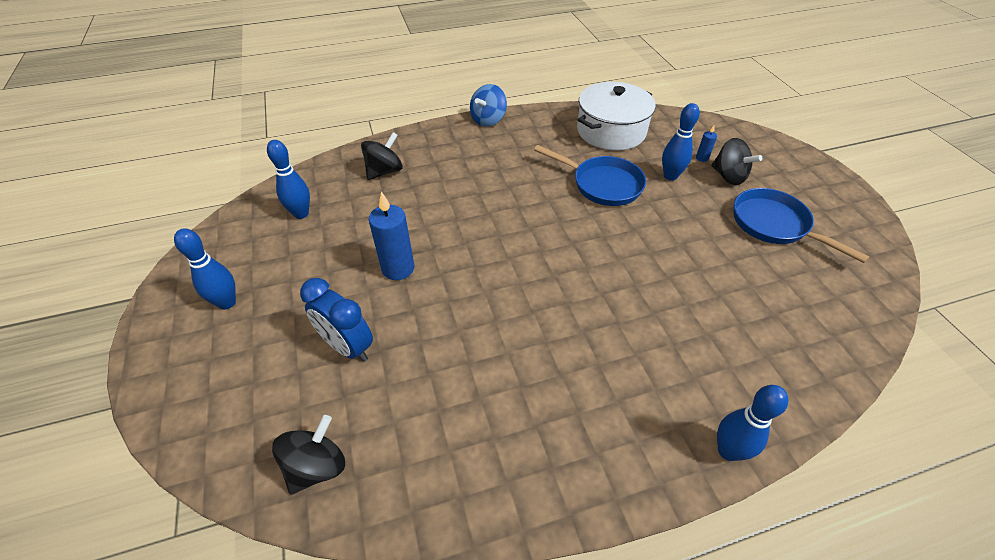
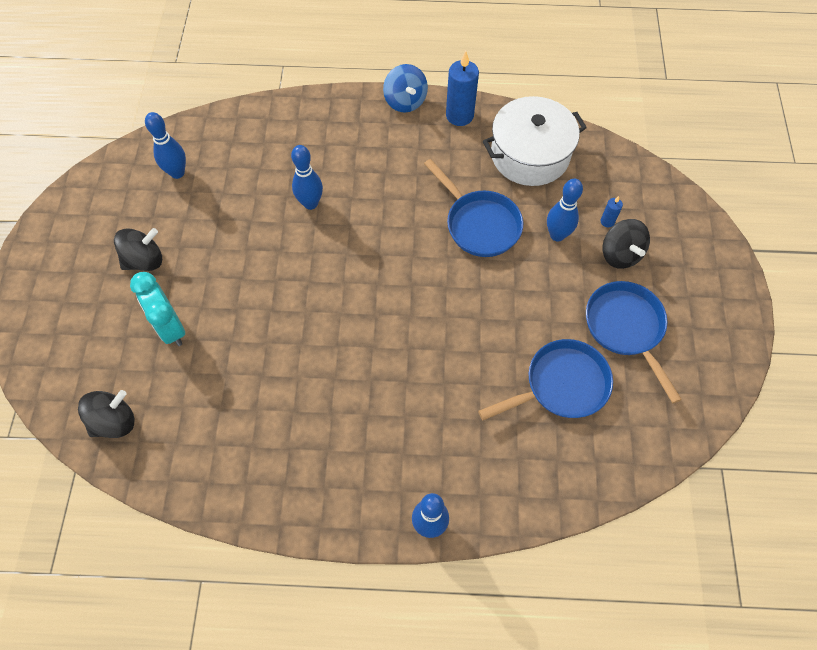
camera: 20 degrees right, 15 degrees up
blue bowling pin [174,229,236,310] -> blue bowling pin moved to [291,145,323,210]
blue clock [300,278,373,362] -> turquoise clock [130,272,185,346]
black spinning top [361,132,403,180] -> black spinning top moved to [114,228,162,271]
blue candle [369,191,414,280] -> blue candle moved to [446,51,479,126]
blue spinning top [470,84,507,127] -> blue spinning top turned 75 degrees counterclockwise [383,64,428,113]
none -> blue pan [478,339,613,420]

